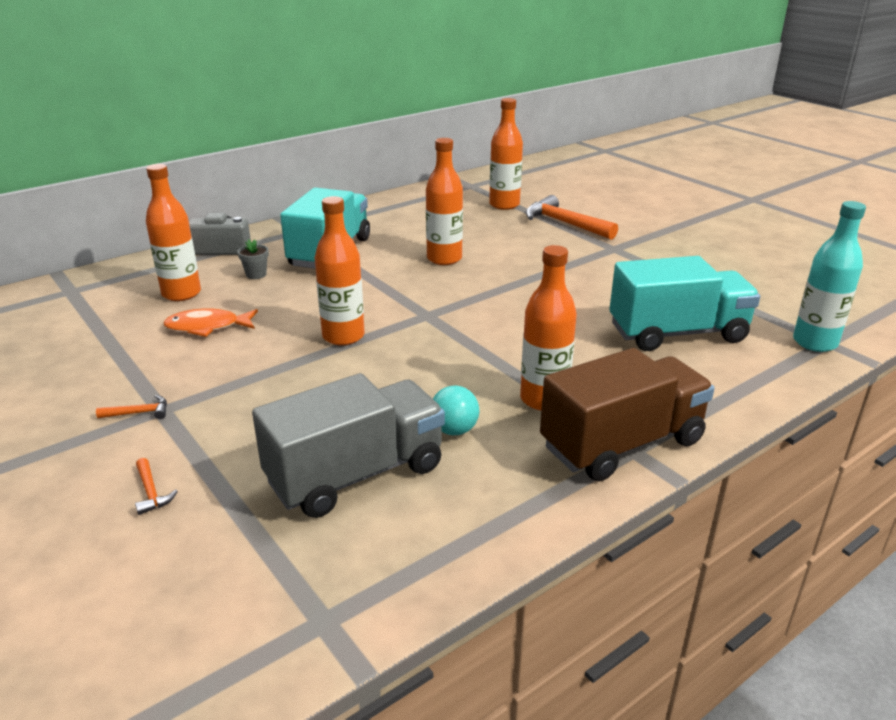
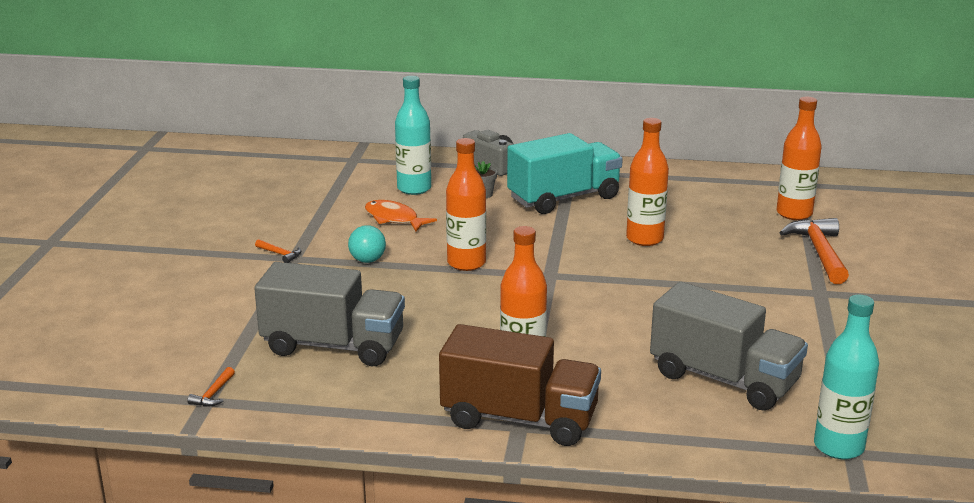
camera: 45 degrees right, 5 degrees down
orange hammer [135,458,178,515] -> orange hammer moved to [187,367,235,407]
orange bottle [146,164,201,301] -> turquoise bottle [395,76,431,195]
turquoise ball [433,386,480,435] -> turquoise ball moved to [348,225,386,263]
turquoise truck [609,256,760,351] -> grey truck [650,282,808,411]

